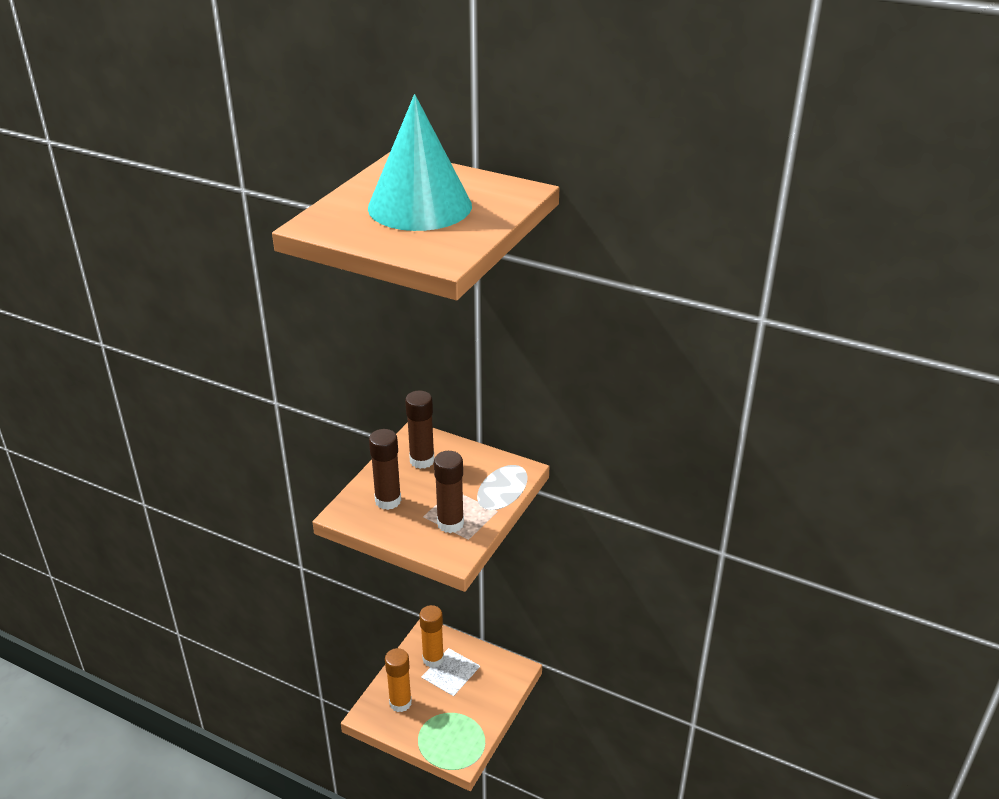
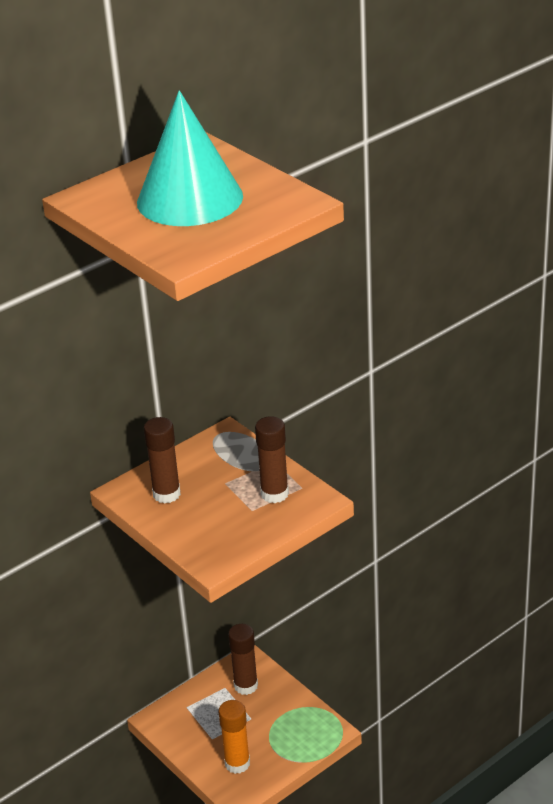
camera: 65 degrees left, 0 degrees up
brown glue stick [369,429,401,510] -> brown glue stick moved to [228,624,258,695]
orange glue stick [419,605,444,668] -> none

